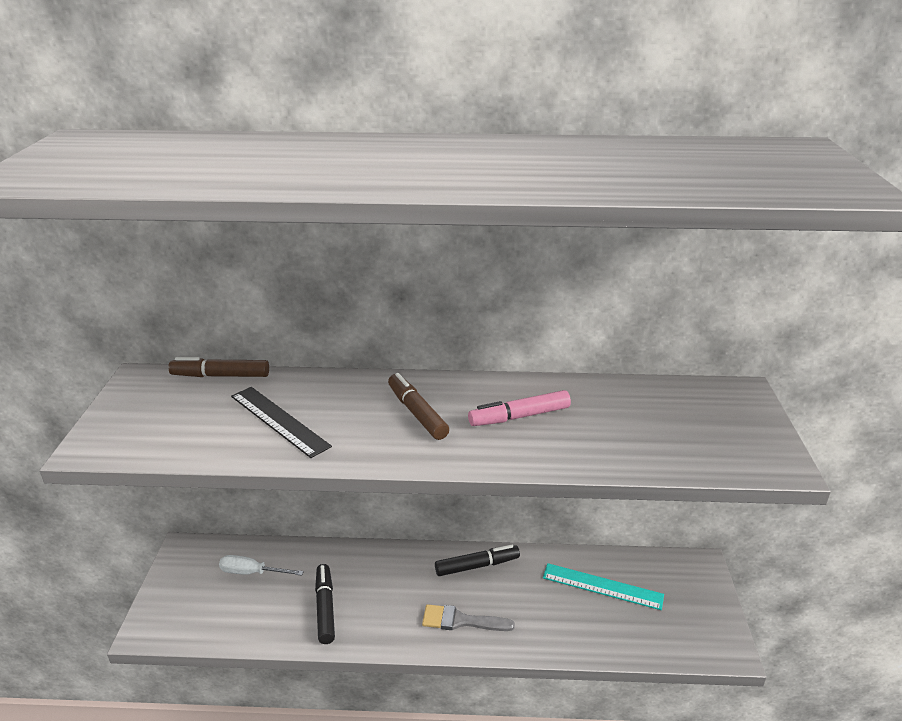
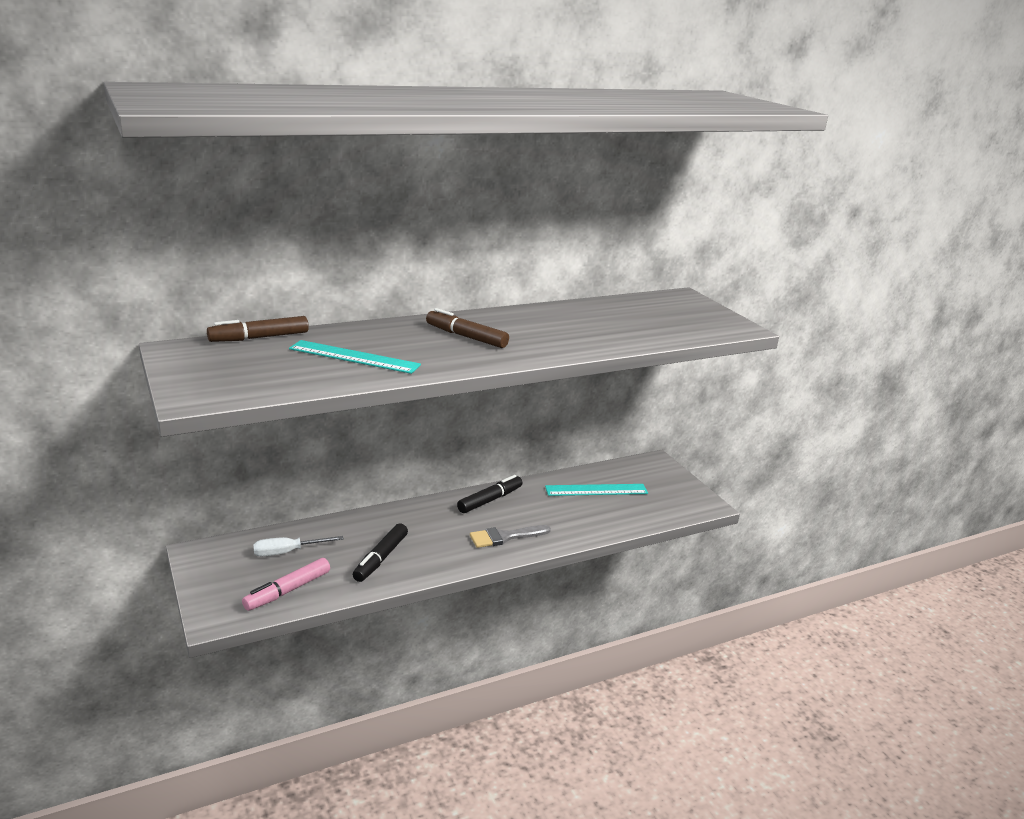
camera: 30 degrees left, 5 degrees down
black ruler [231,387,332,458] -> turquoise ruler [289,340,421,374]
black marker [315,564,335,644] -> black marker turned 120 degrees counterclockwise [353,523,408,582]
pink marker [468,390,571,426] -> pink marker moved to [242,558,330,611]

